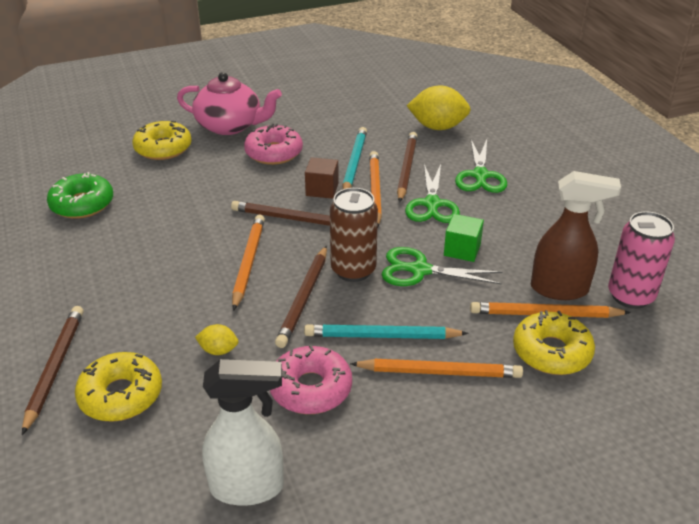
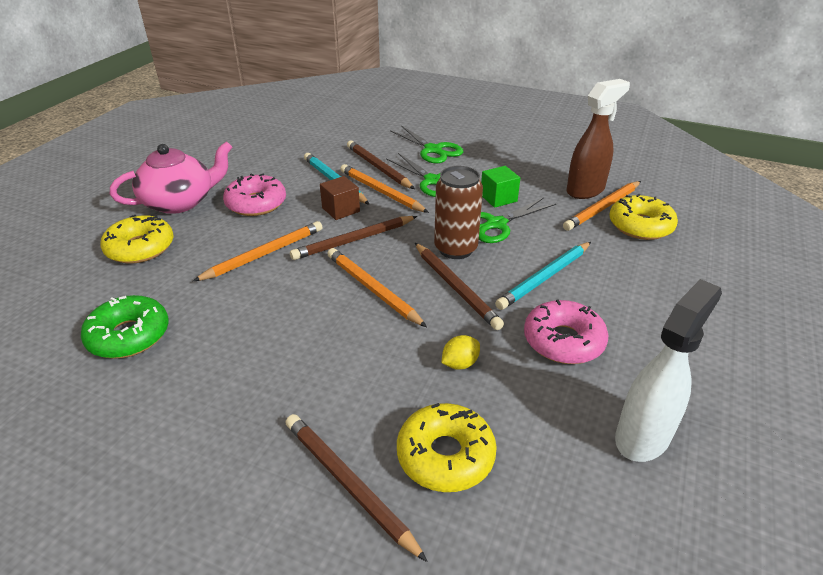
camera: 45 degrees left, 0 degrees up
orange pencil [350,359,523,378] -> orange pencil moved to [193,221,323,281]
yellow lemon [407,86,471,130] -> none
pink can [608,211,675,309] -> none

